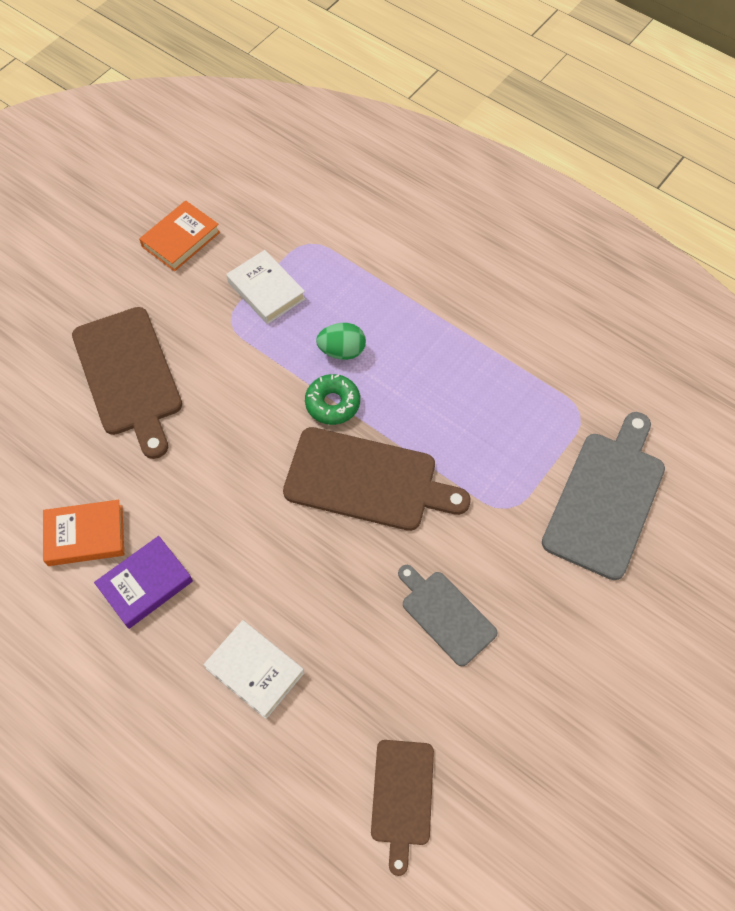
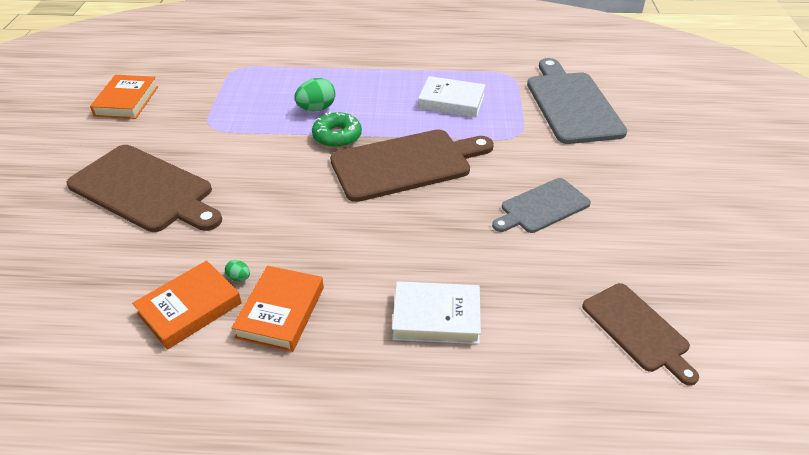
camera: 35 degrees left, 20 degrees down
purple book [94,536,193,629] -> orange book [231,266,324,352]
white book [226,250,306,324] -> white book moved to [418,76,485,117]
grey cutting board [398,565,498,666] -> grey cutting board turned 45 degrees counterclockwise [492,178,591,233]
none -> green egg [225,260,250,281]

